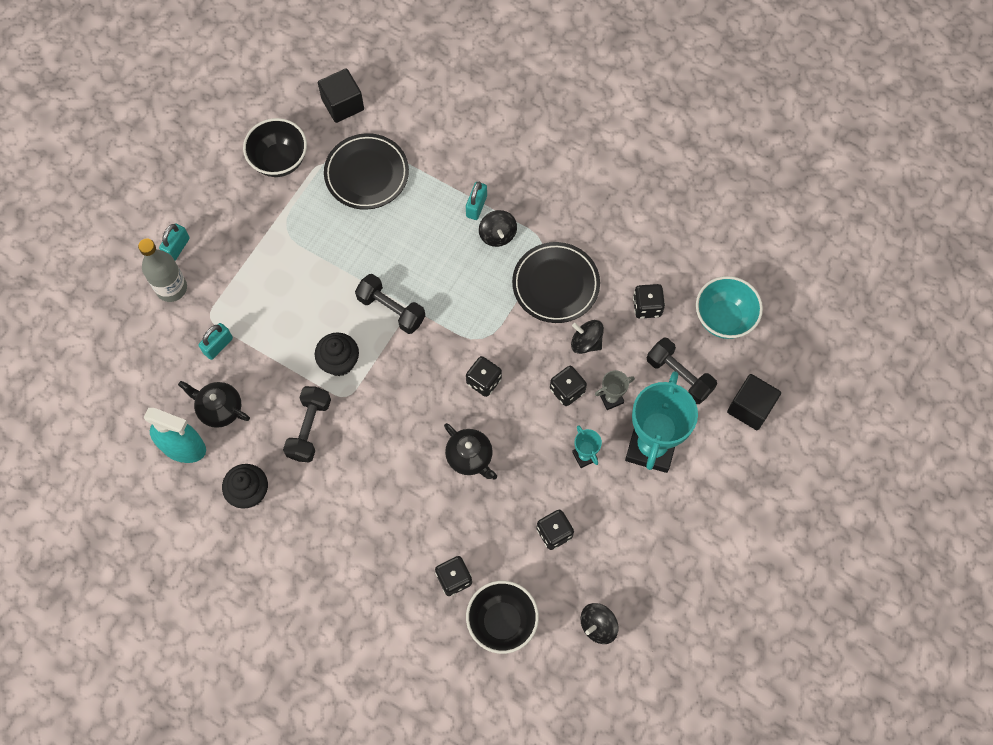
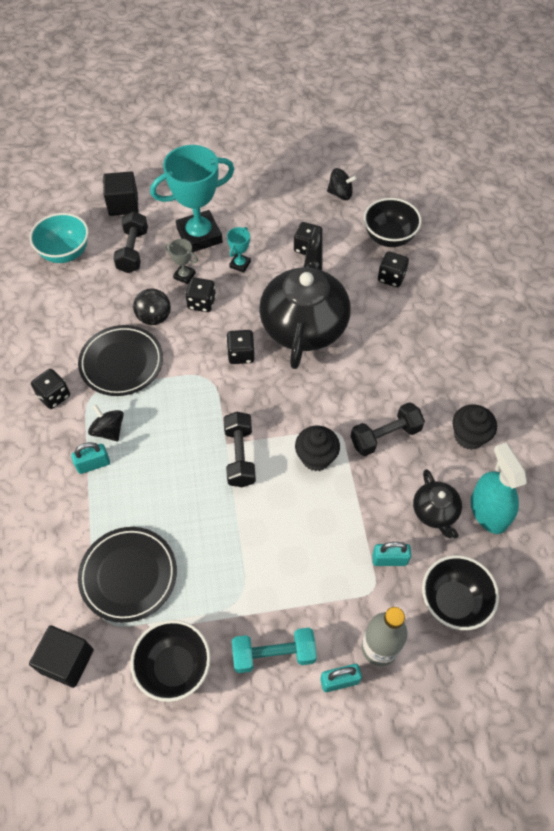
camera: 130 degrees left, 10 degrees down
black teapot [444,423,497,479] -> black teapot [259,227,351,369], size x2.13
black spinning top [479,210,517,247] -> black spinning top turned 75 degrees counterclockwise [88,405,124,441]
black dice [633,284,665,319] -> black dice moved to [31,369,70,409]
none -> turquoise dumbbell [232,628,317,673]
none -> black bowl [422,555,499,630]

